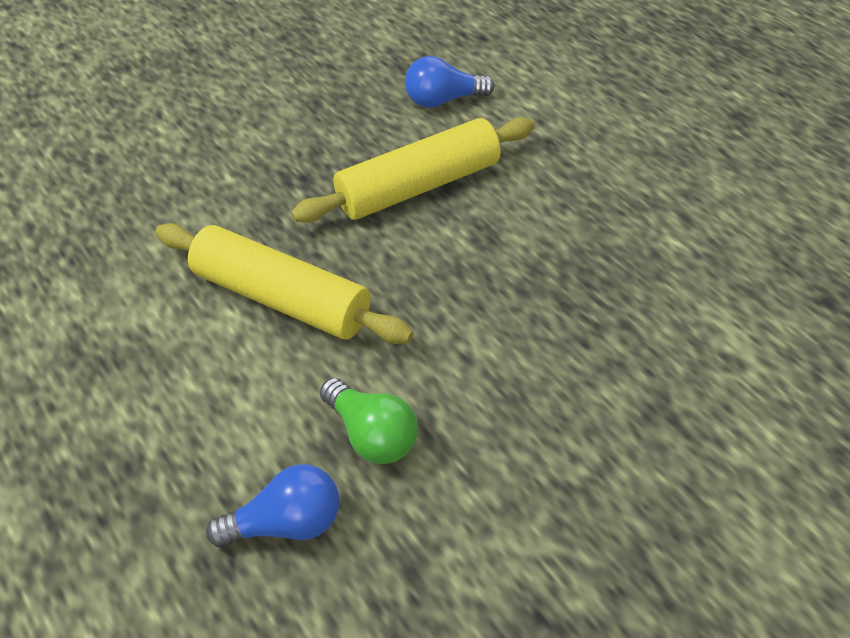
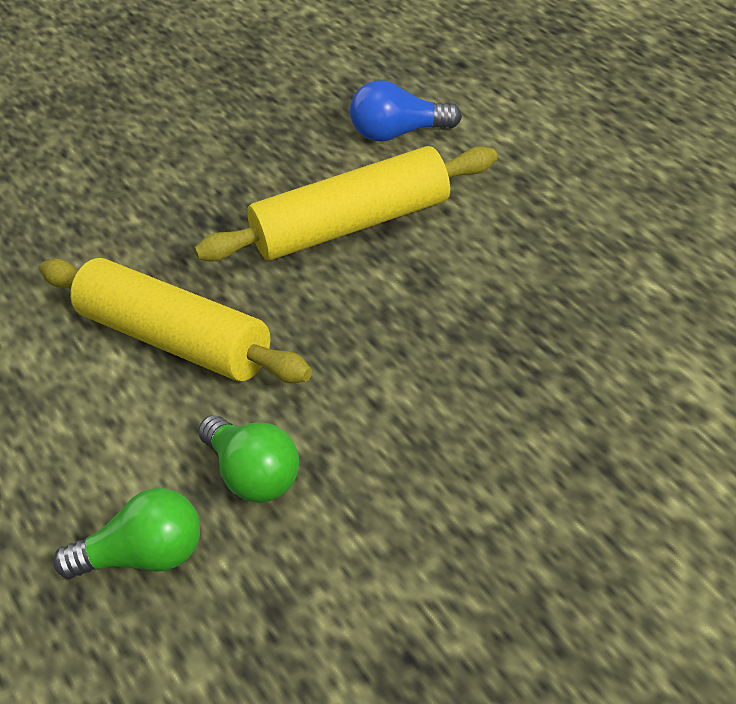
camera: 10 degrees right, 10 degrees down
blue light bulb [206,464,339,547] -> green light bulb [53,488,200,579]

